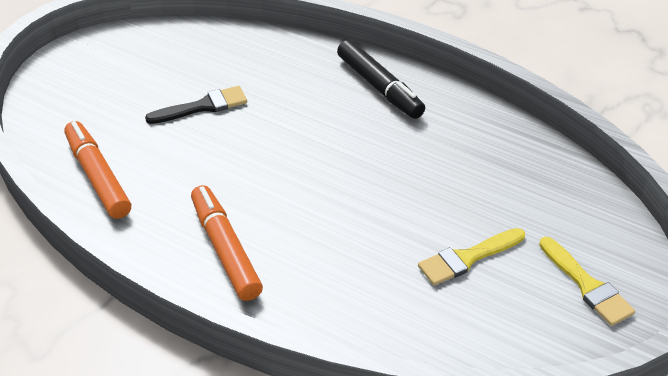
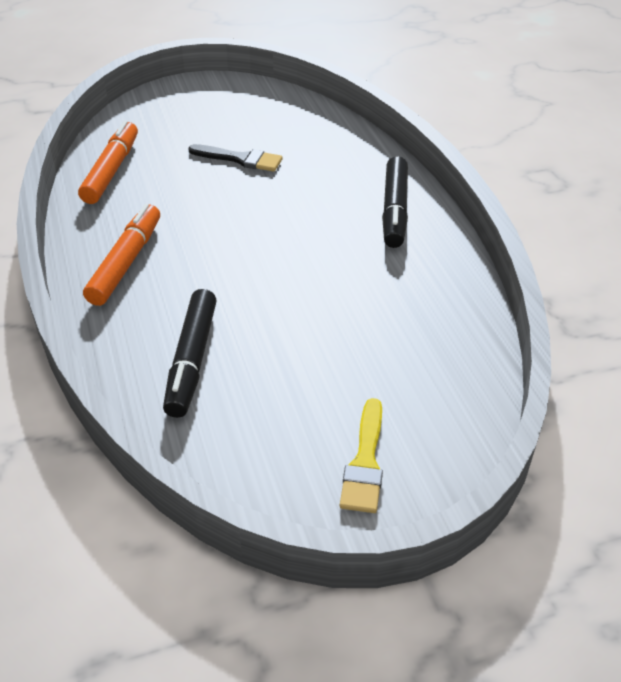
camera: 40 degrees right, 0 degrees up
yellow brush [418,228,525,286] -> none
none -> black marker [163,289,217,418]

